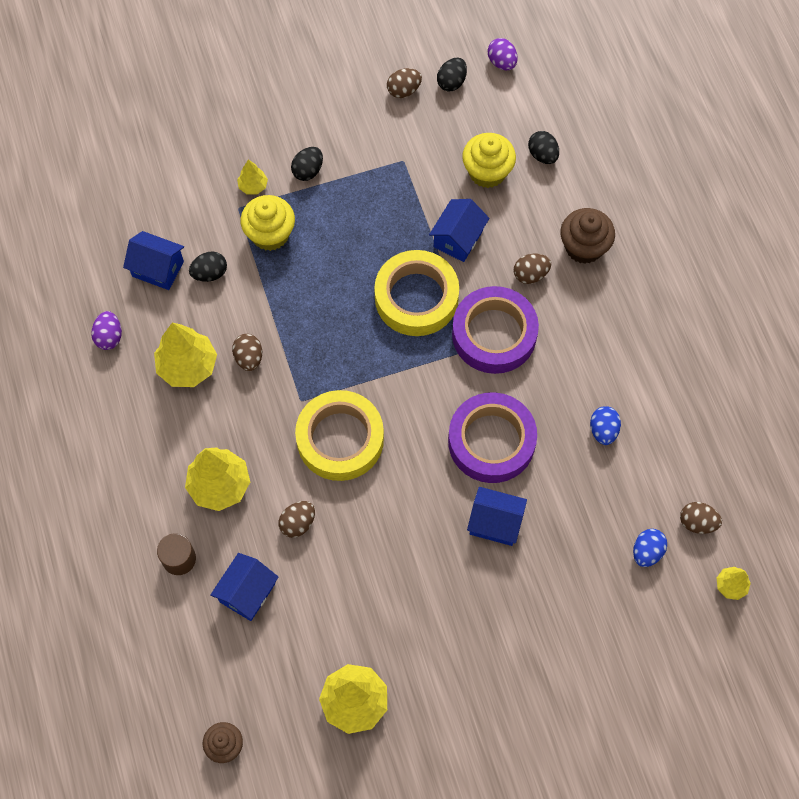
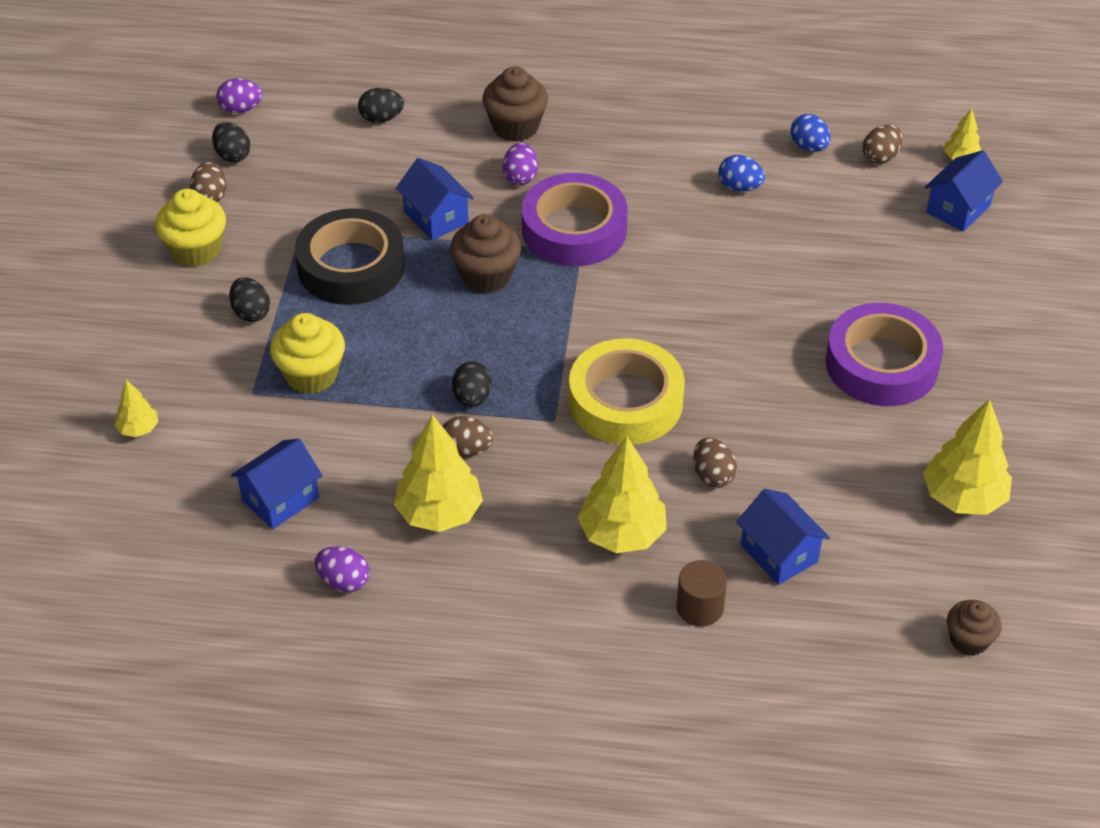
camera: 65 degrees left, 20 degrees down
black egg [189,251,227,282] -> black egg moved to [452,361,492,407]
yellow tree [237,160,268,195] -> yellow tree moved to [115,380,159,437]
yellow tape [374,250,459,336] -> brown cupcake [450,214,521,293]
purple tape [448,392,537,483] -> purple tape moved to [826,303,943,406]
yellow cupcake [462,133,516,188] -> yellow cupcake moved to [155,189,226,267]
blue house [467,487,527,546] -> blue house moved to [925,150,1003,232]
brown egg [513,254,551,284] -> purple egg [502,143,538,185]
blue egg [633,529,667,567] -> blue egg moved to [790,114,831,152]
none -> black tape [295,208,405,305]

